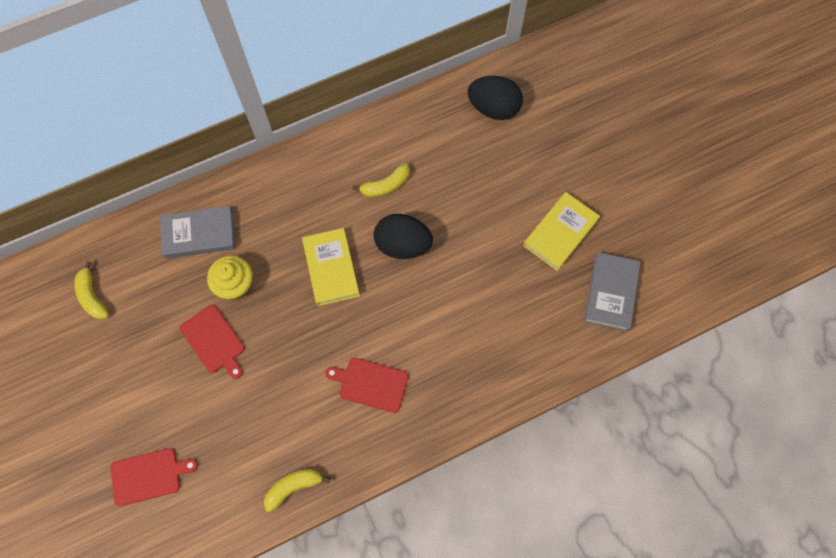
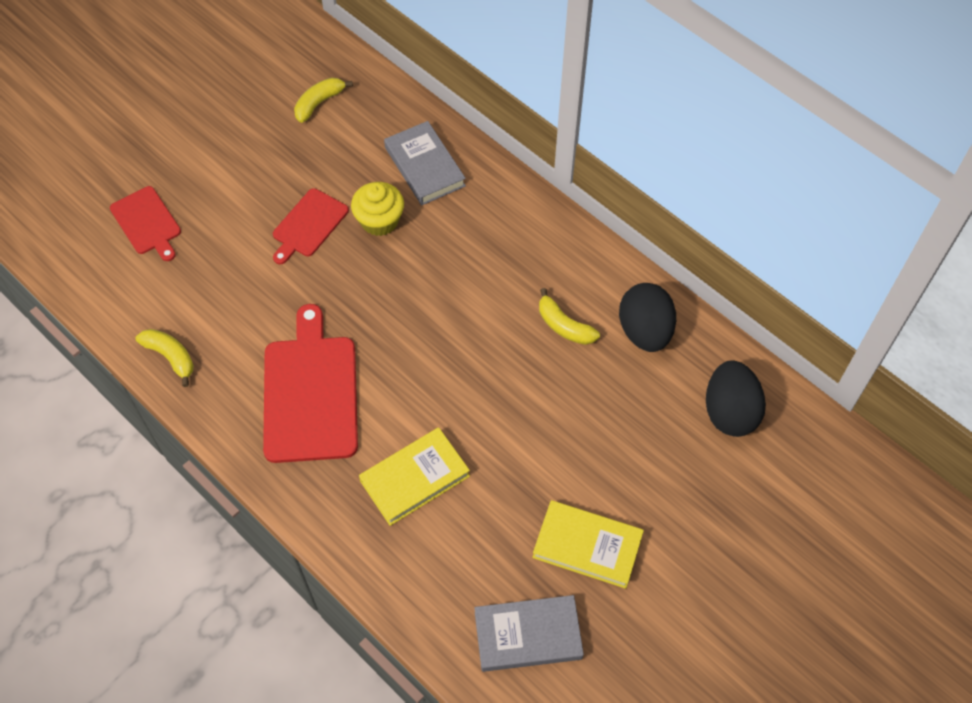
camera: 70 degrees right, 10 degrees down
yellow book [302,228,360,306] -> yellow book moved to [359,427,470,526]
red cutting board [325,358,409,413] -> red cutting board [263,304,358,463], size x1.75
black egg [374,214,433,259] -> black egg moved to [619,283,676,352]

